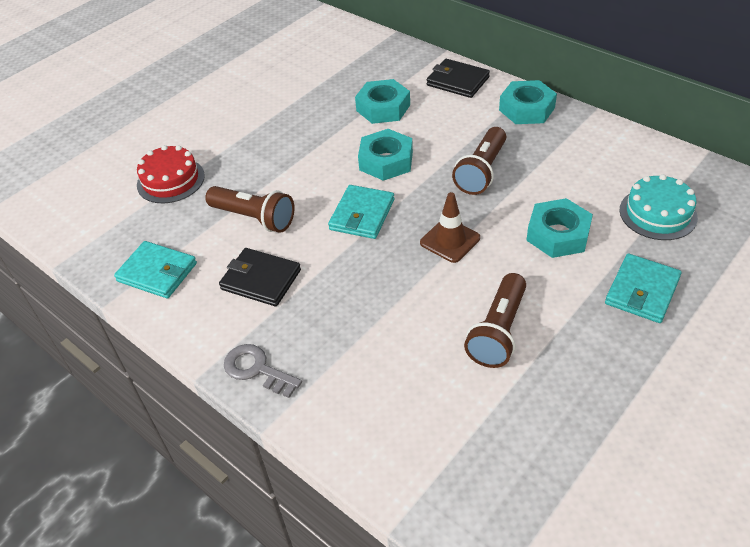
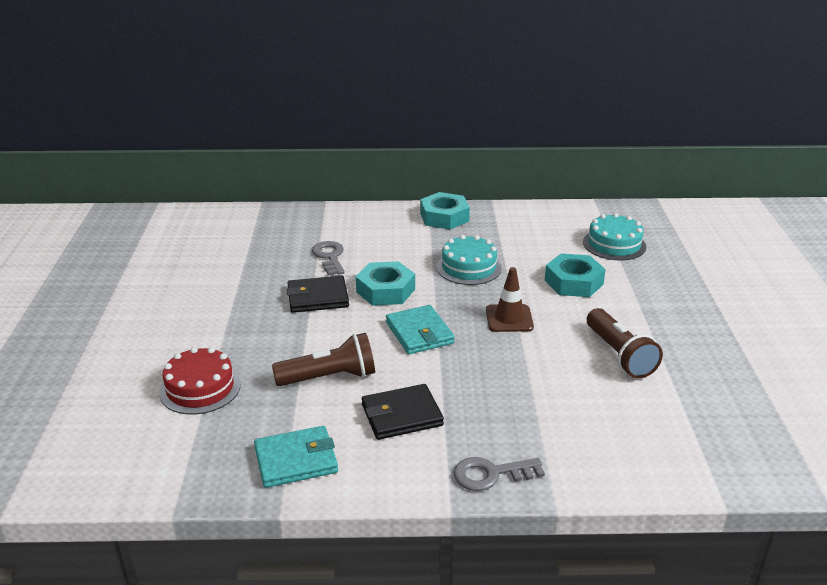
camera: 45 degrees left, 15 degrees down
turquoise nut [355,79,410,124] -> grey key [312,241,345,276]
black wallet [427,59,490,98] -> black wallet moved to [287,276,349,313]
brown flashlight [452,127,506,195] -> turquoise cake [436,235,502,285]
turquoise wallet [605,253,682,323] -> none

